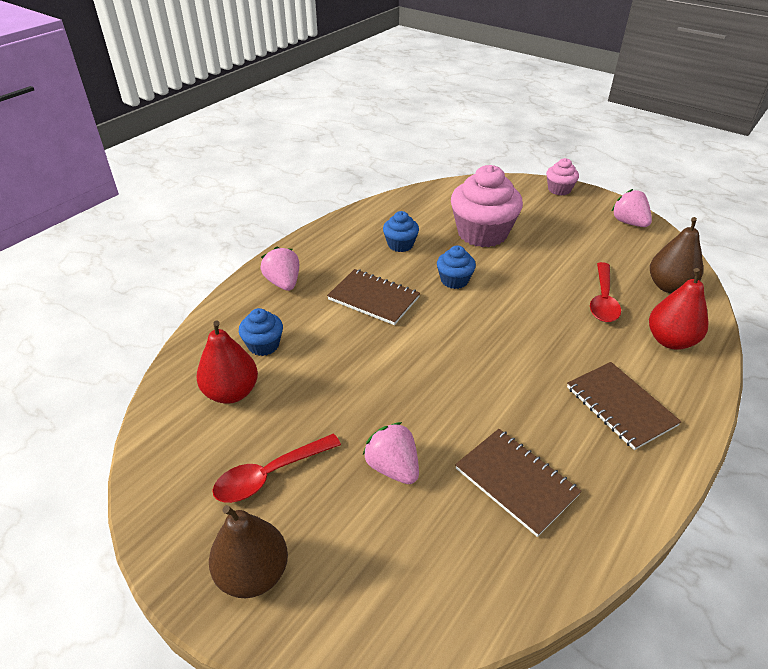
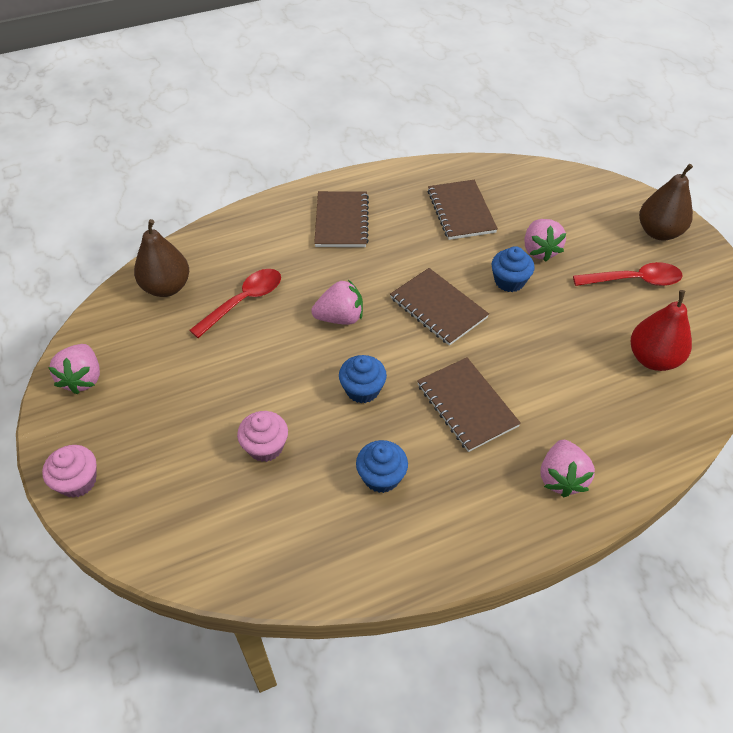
camera: 150 degrees left, 10 degrees up
blue cupcake [239,308,283,356] -> blue cupcake moved to [492,246,535,292]
pink cupcake [451,165,523,247] -> pink cupcake [237,411,288,462], size x0.50
red pear [649,268,708,350] -> none
none -> pink strawberry [311,280,363,325]
none -> brown notebook [390,268,489,346]

